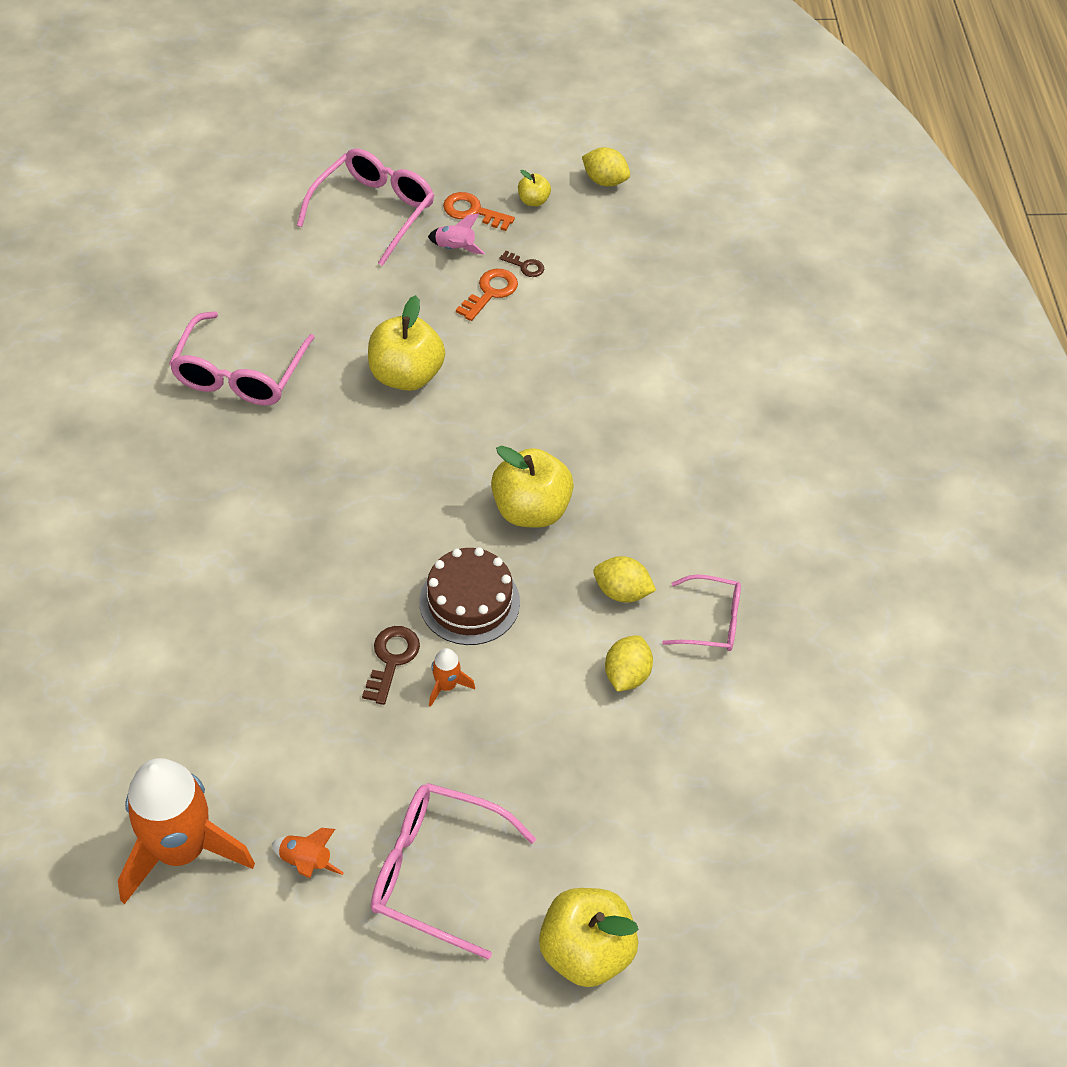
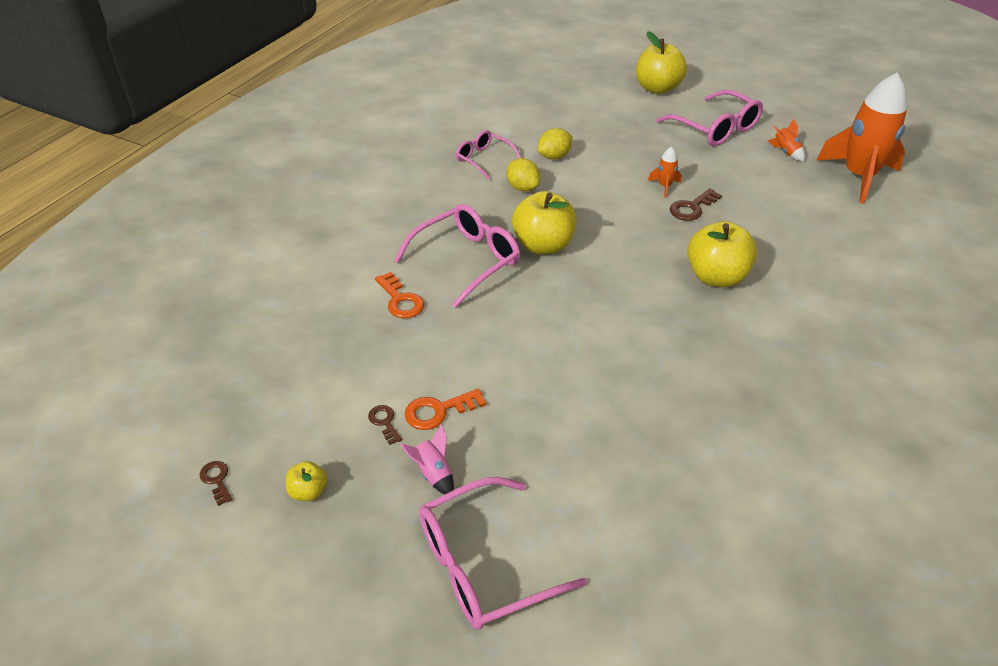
camera: 145 degrees left, 10 degrees down
pink glasses [169,311,315,405] -> pink glasses moved to [394,204,520,308]
yellow apple [368,295,445,391] -> yellow apple moved to [687,221,757,287]
brown cake [419,547,520,645] -> none
orange key [443,192,515,231] -> orange key moved to [375,272,424,318]
yellow lemon [582,147,630,187] -> brown key [200,461,233,506]

